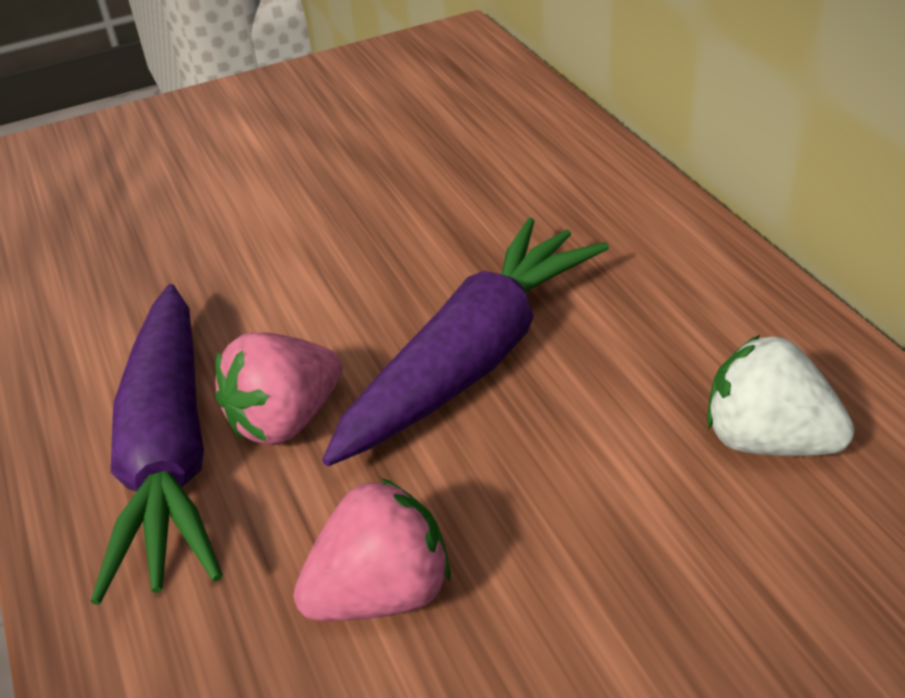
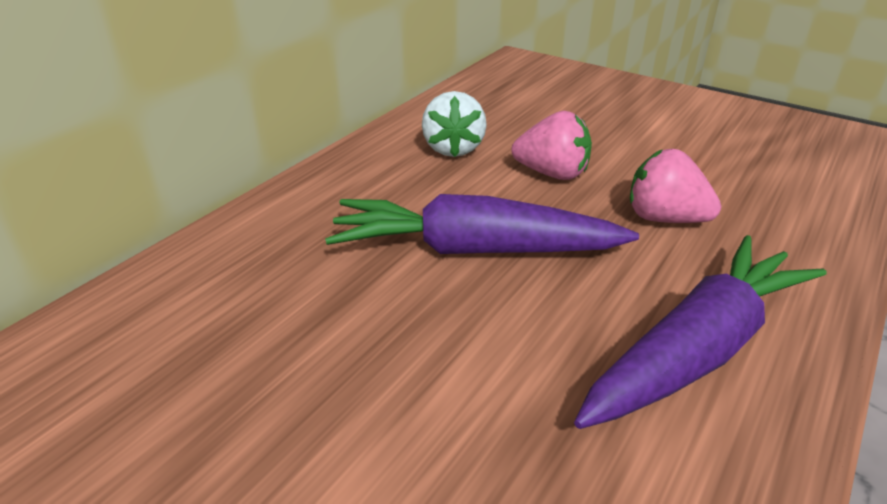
camera: 125 degrees left, 5 degrees down
pink strawberry [215,332,342,445] -> pink strawberry moved to [511,111,592,180]

